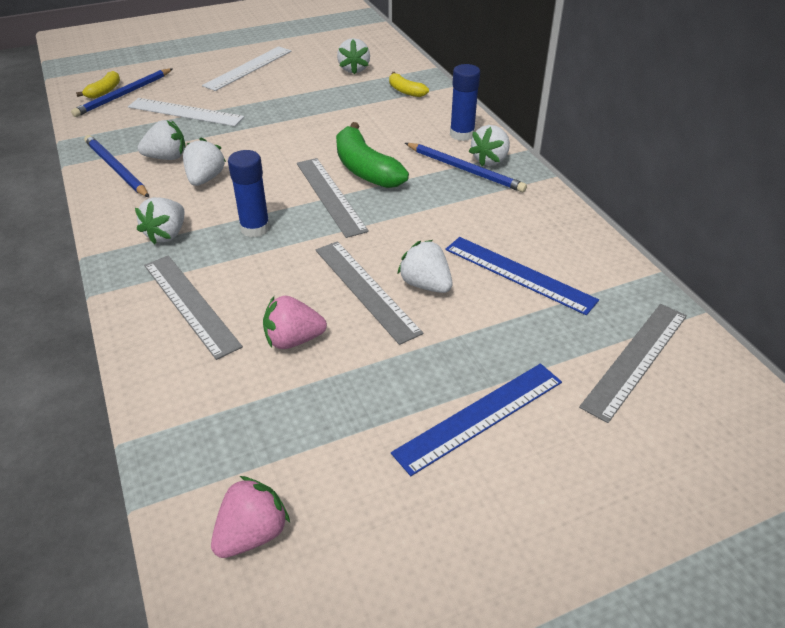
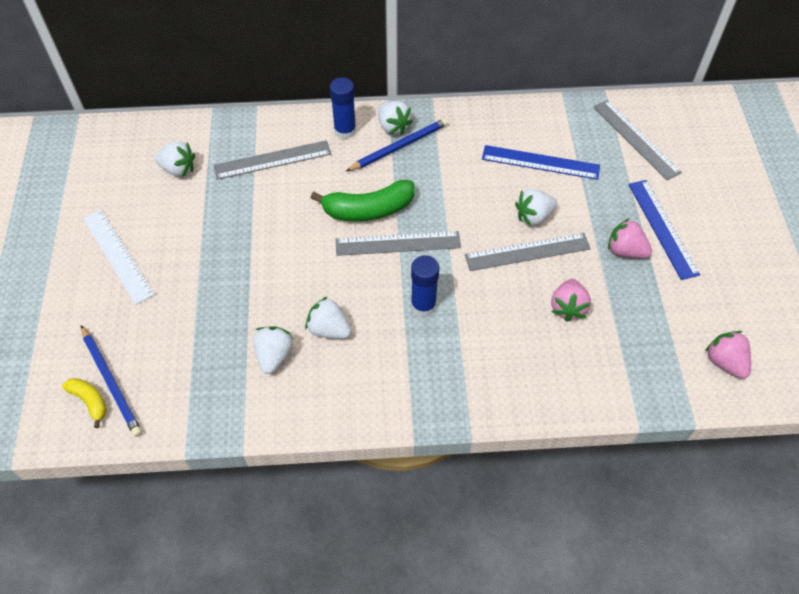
camera: 70 degrees left, 15 degrees up
blue pencil [84,135,149,197] -> none
white ruler [128,98,244,126] -> none
white strawberry [135,197,185,245] -> none
grey ruler [144,255,243,360] -> grey ruler moved to [213,140,331,180]
yellow banana [389,72,429,97] -> none
blue ruler [445,237,599,315] -> blue ruler turned 45 degrees clockwise [482,145,600,180]
none -> pink strawberry [608,218,652,258]

